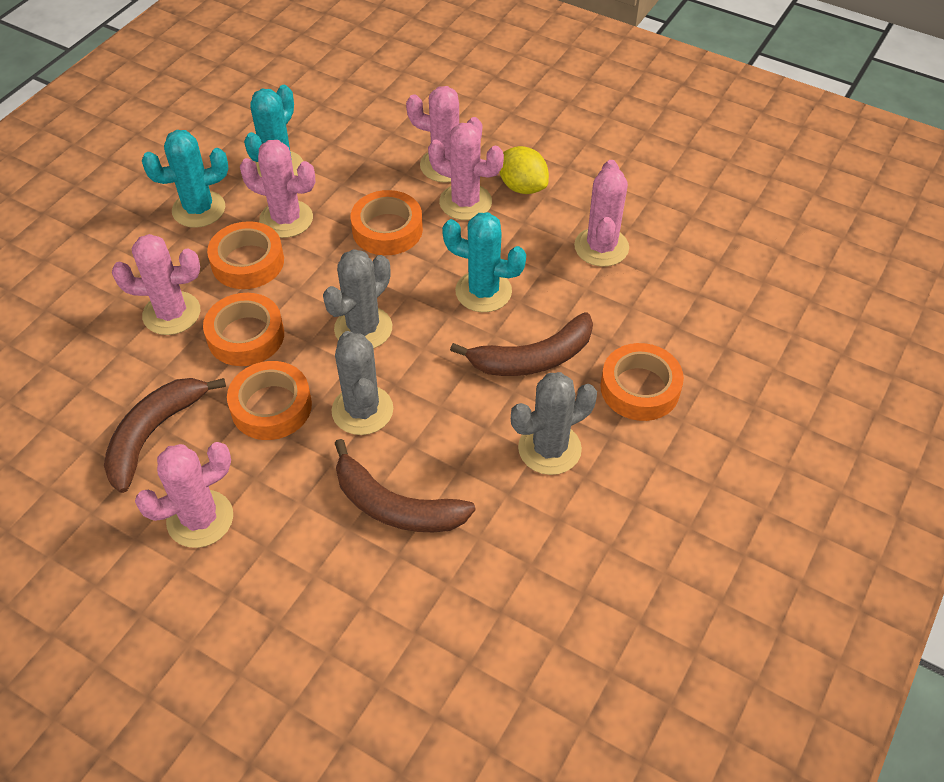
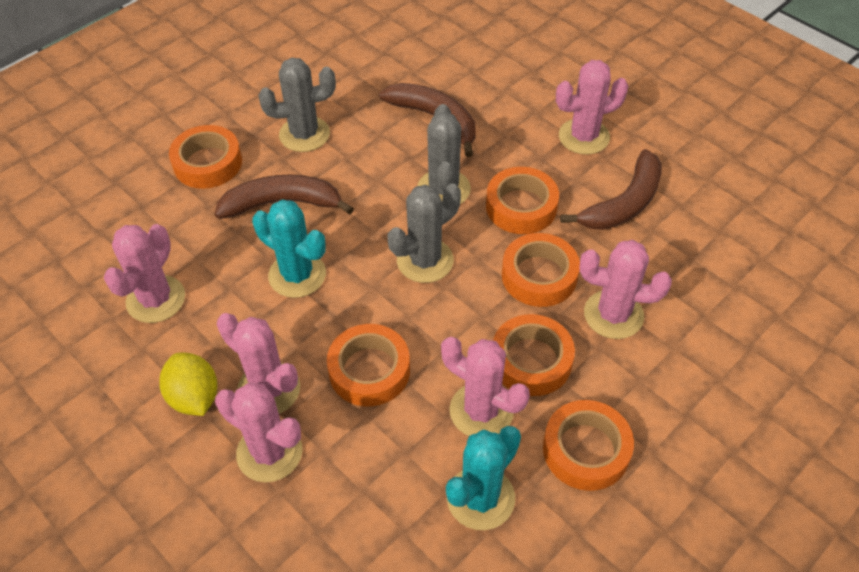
camera: 165 degrees left, 0 degrees up
turquoise cactus [142,130,228,228] -> orange tape [543,400,634,491]

